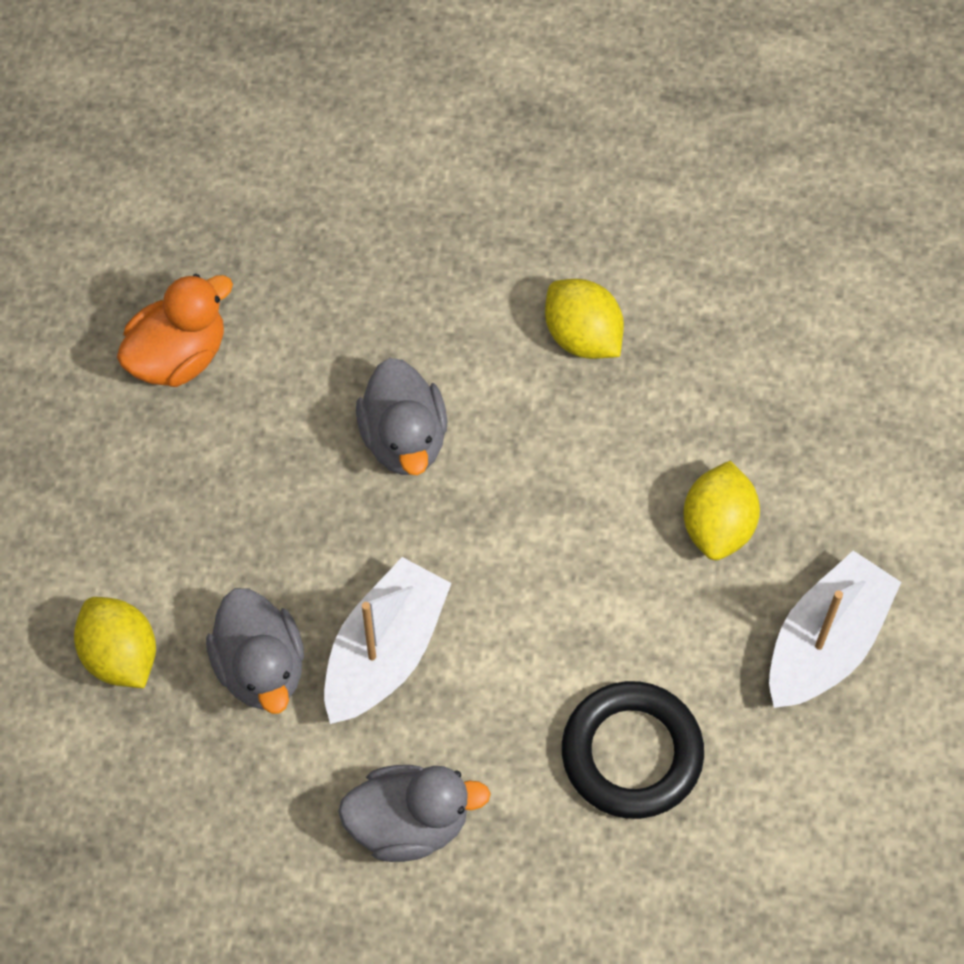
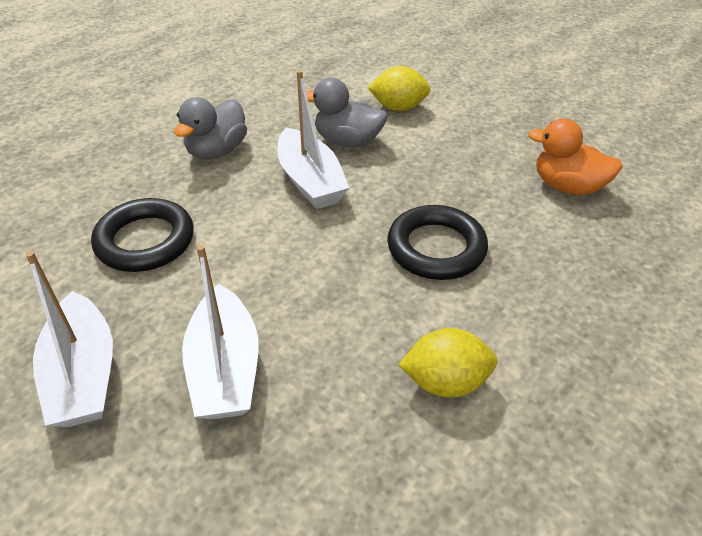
camera: 125 degrees right, 20 degrees down
orange duck [117,274,233,387] -> orange duck turned 120 degrees clockwise [528,119,623,195]
grey duck [356,358,447,475] -> black ring [387,205,488,280]
yellow lemon [683,461,760,560] -> white boat [182,245,258,420]

